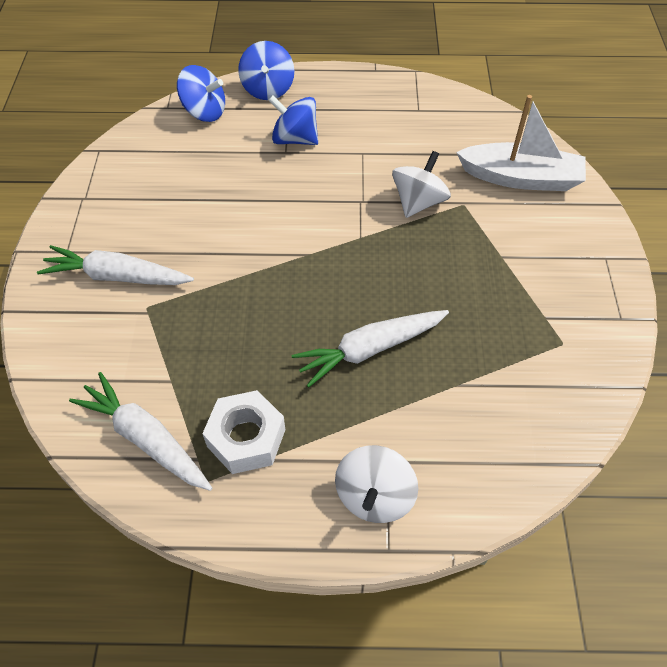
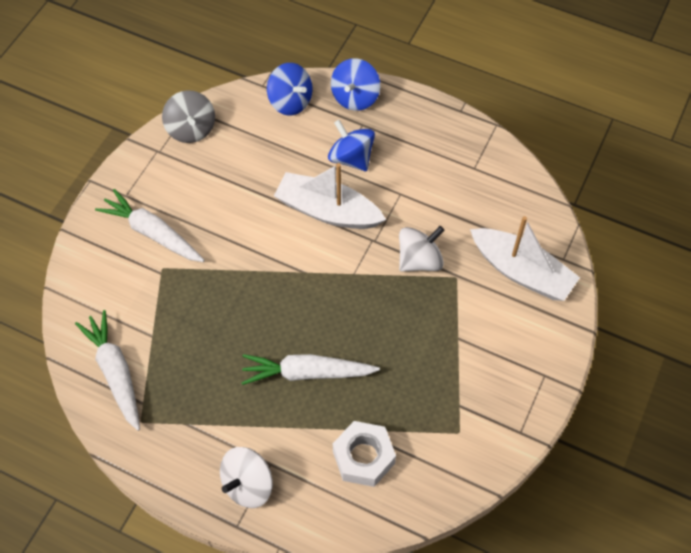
camera: 25 degrees right, 5 degrees up
white nut [202,390,285,474] -> white nut moved to [333,421,396,487]
none -> grey spinning top [162,90,215,143]
none -> white boat [274,163,386,229]

